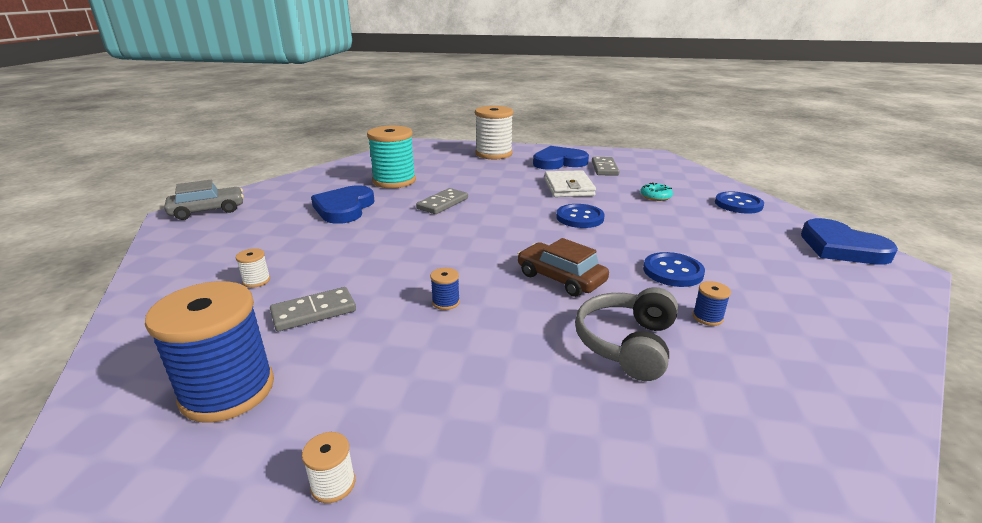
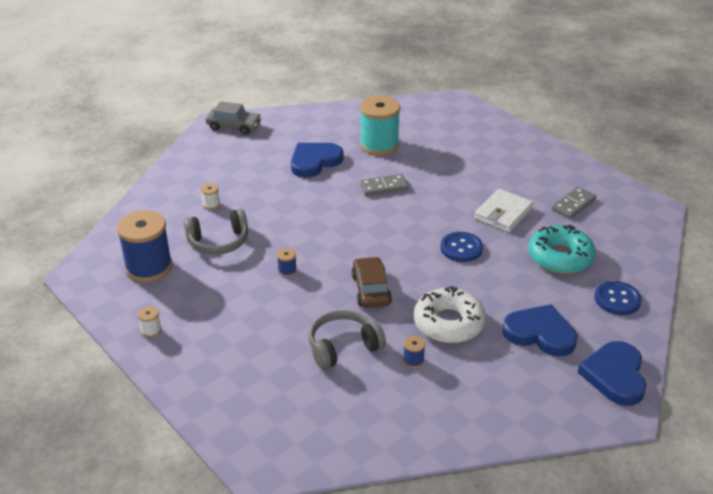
camera: 40 degrees right, 10 degrees up
grey domino [270,287,356,331] -> grey headphones [184,209,248,255]
white spool [475,106,513,159] -> none
blue heart [533,146,589,170] -> blue heart moved to [502,304,577,357]
turquoise donut [640,182,673,201] -> turquoise donut [528,225,596,274], size x2.11
blue button [643,252,705,287] -> white donut [414,286,486,343]

